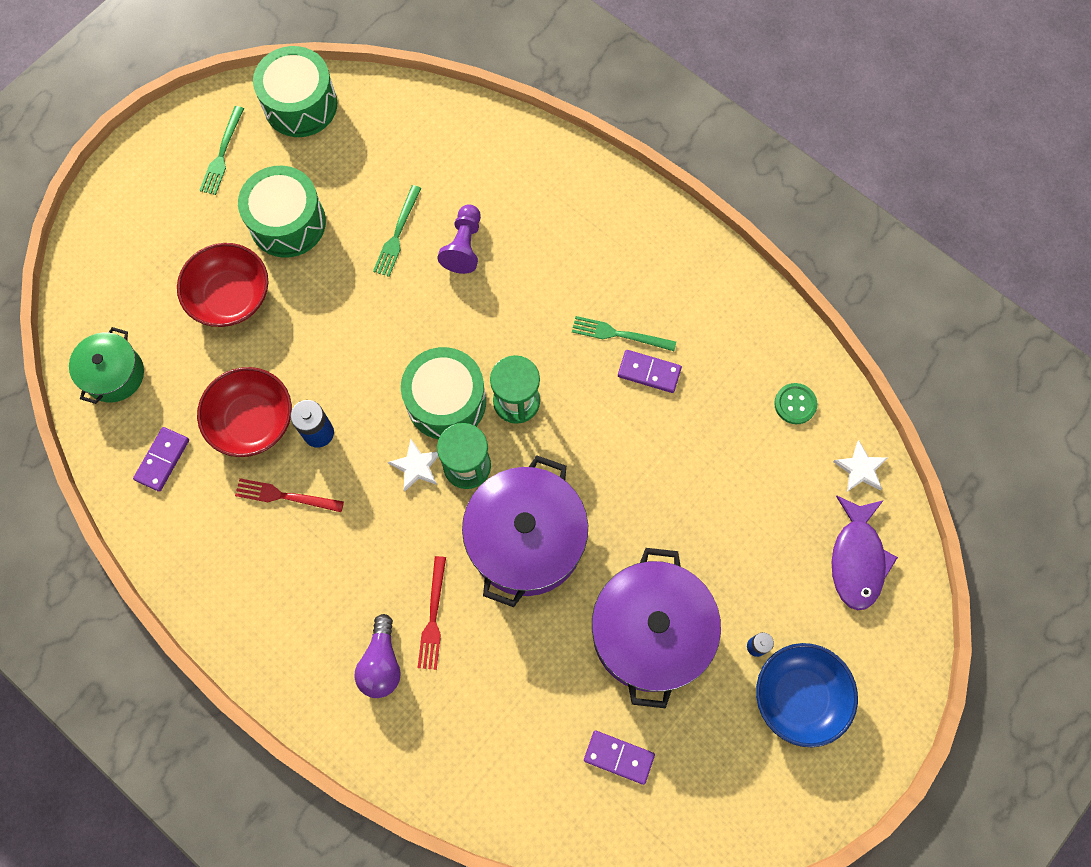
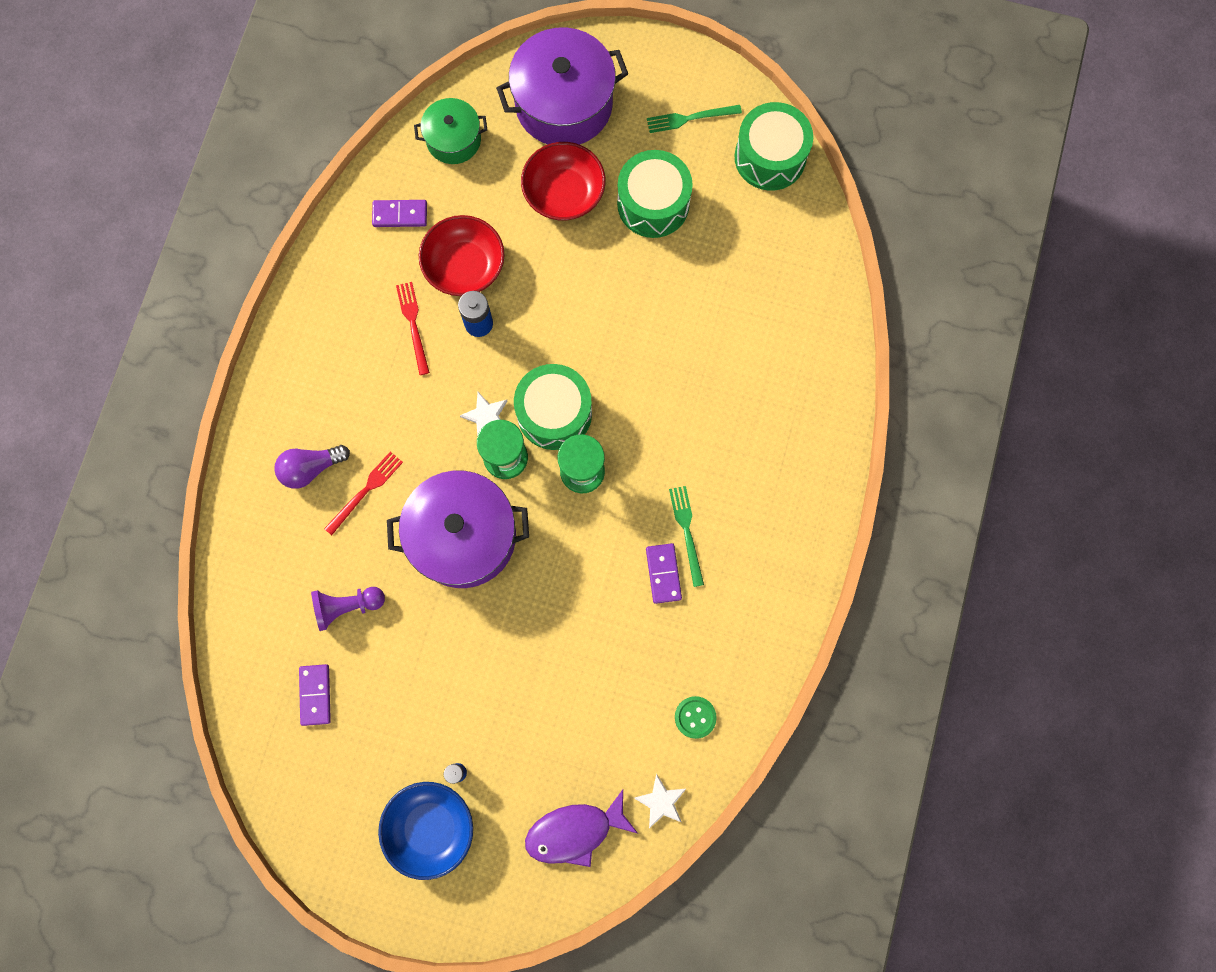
camera: 65 degrees right, 5 degrees up
green fork [373,185,421,277] -> none
red fork [418,556,446,670] -> red fork turned 150 degrees clockwise [324,451,403,535]
purple pawn [437,204,481,274] -> purple pawn moved to [311,587,385,631]
purple pot [592,548,721,708] -> purple pot moved to [496,27,628,145]

